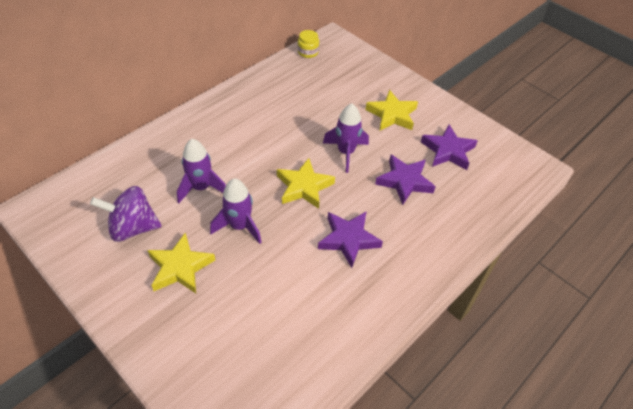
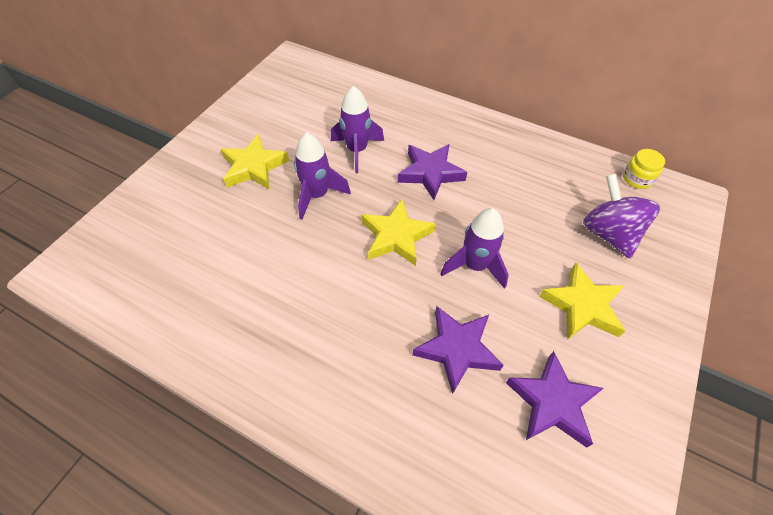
camera: 75 degrees right, 5 degrees up
purple spinning top [90,186,162,242] -> purple spinning top moved to [583,174,660,258]
purple star [318,212,383,268] -> purple star moved to [398,144,467,200]

